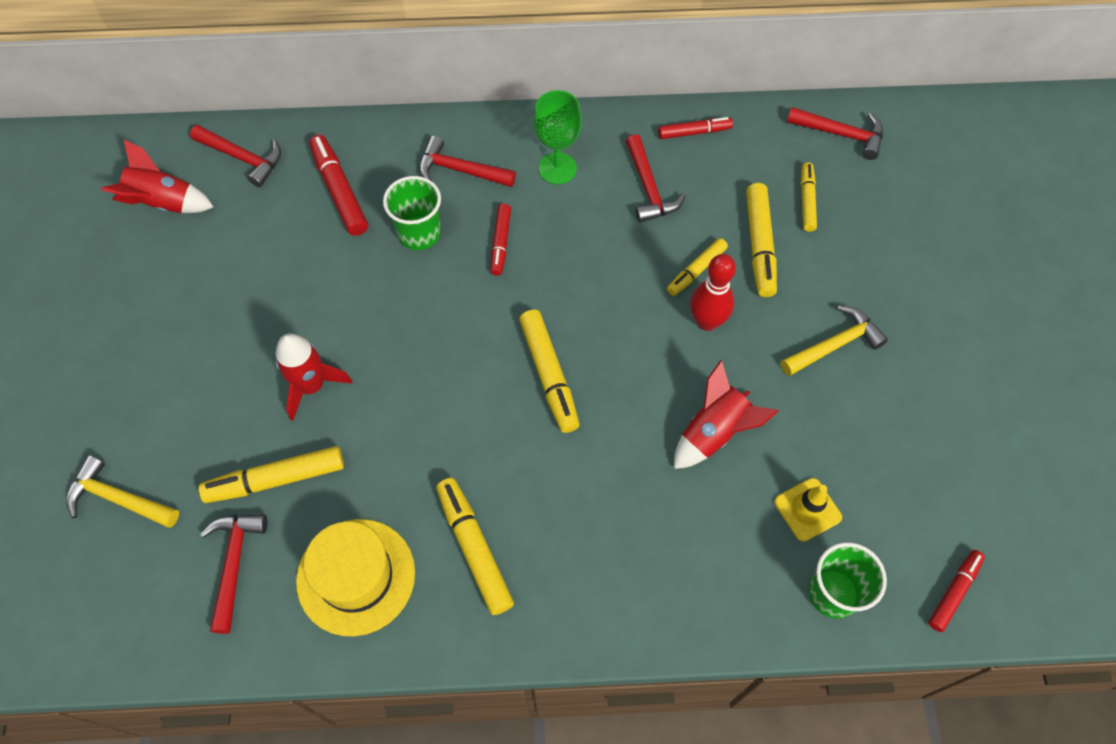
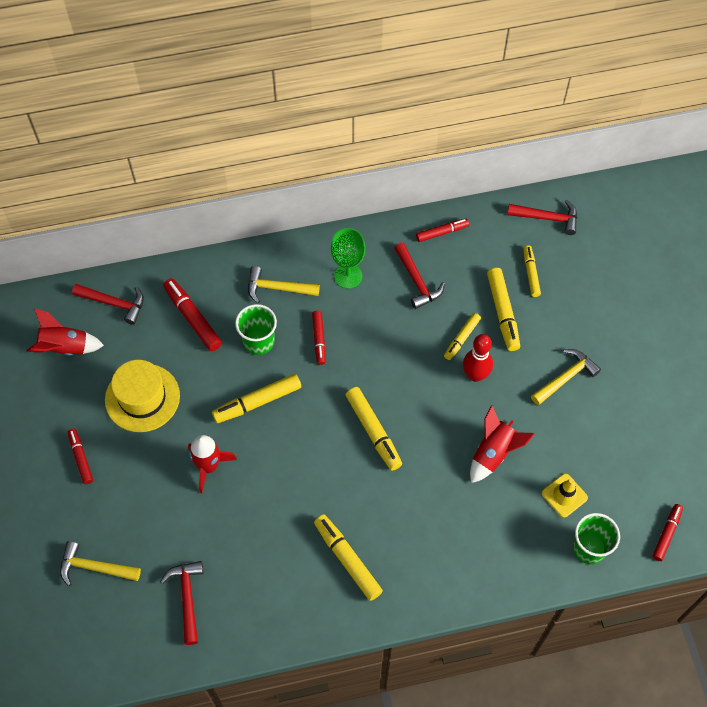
camera: 10 degrees left, 0 degrees up
yellow marker [199,446,344,503] -> yellow marker moved to [212,374,301,423]
yellow hat [296,519,415,636] -> yellow hat moved to [105,360,180,432]
red hammer [419,136,516,187] -> yellow hammer [248,266,320,303]
none -> red marker [68,429,93,484]

